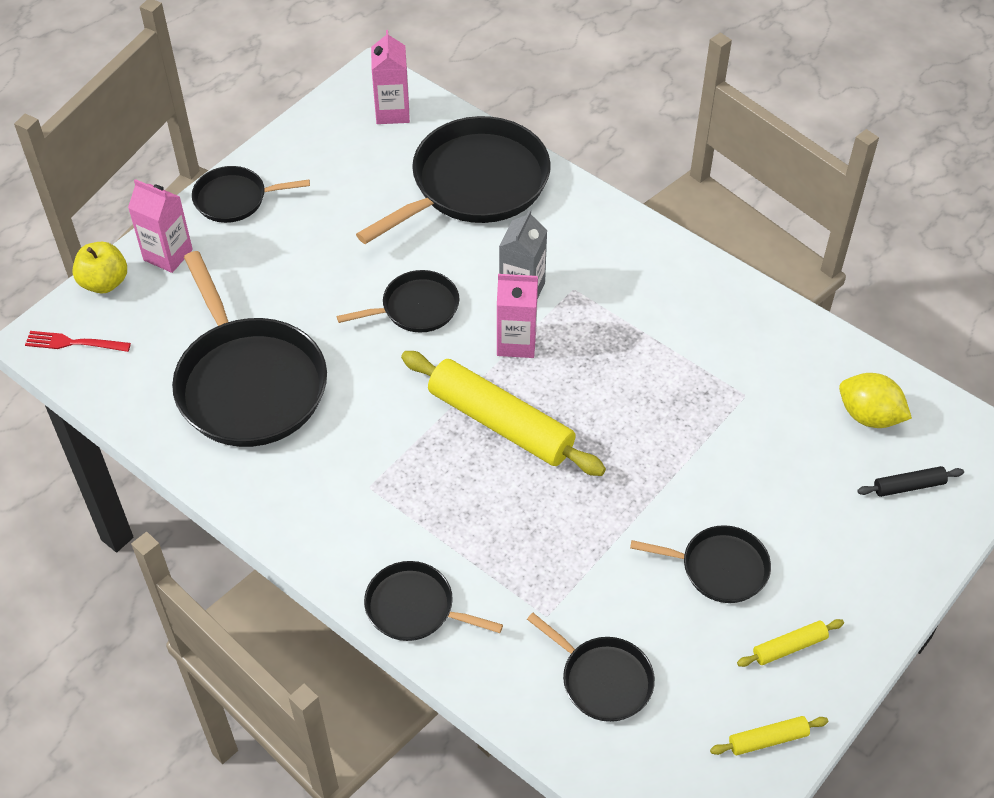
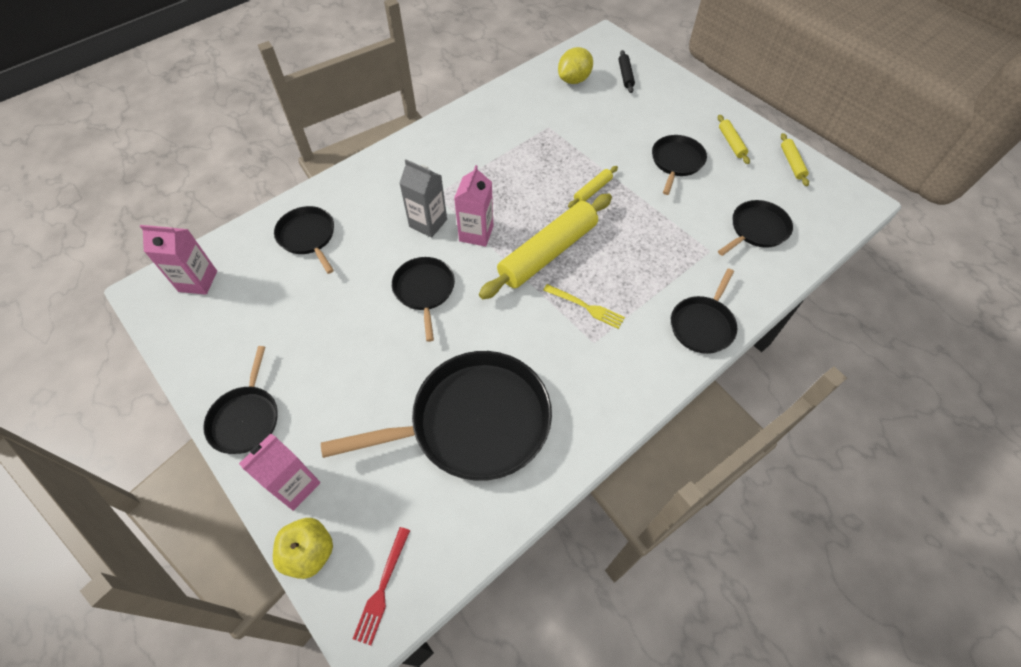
camera: 80 degrees left, 5 degrees up
black pan [356,116,551,244] -> black pan [274,206,334,274], size x0.52
none -> yellow fork [543,284,625,329]
none -> yellow rolling pin [568,166,618,208]

